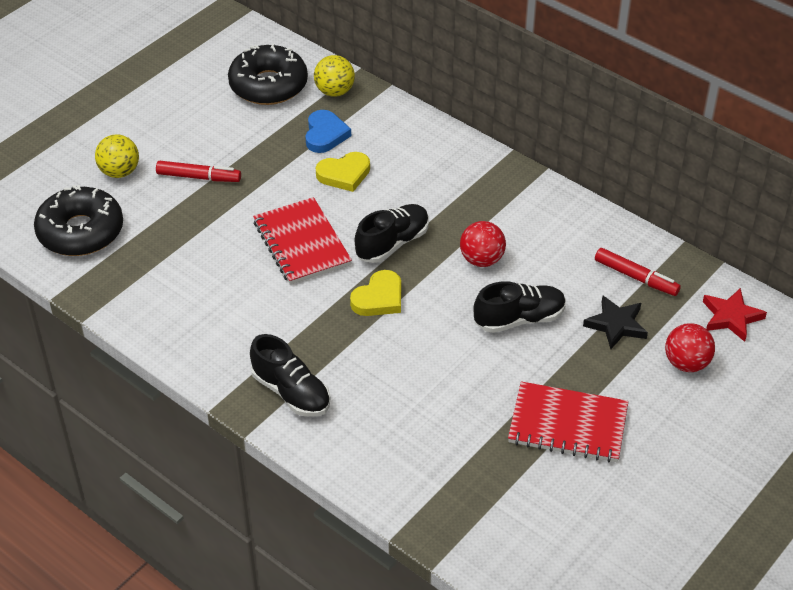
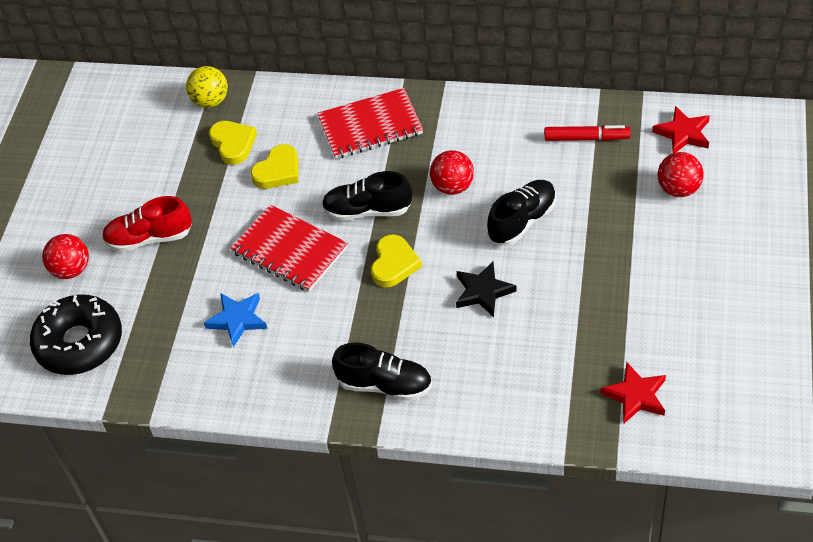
camera: 25 degrees left, 5 degrees up
yellow ball [95,134,139,178] -> red ball [42,234,89,279]
red marker [156,161,241,182] -> red shoe [102,196,192,252]
black donut [228,44,308,105] -> none
blue heart [305,110,351,153] -> yellow heart [209,121,257,165]
black shoe [355,204,429,263] -> black shoe turned 105 degrees counterclockwise [322,171,412,221]
red notebook [508,381,629,463] -> red notebook moved to [318,88,423,159]
black star [583,295,648,349] -> black star moved to [456,262,517,317]
none -> blue star [204,293,267,347]
none -> red star [600,362,666,423]

